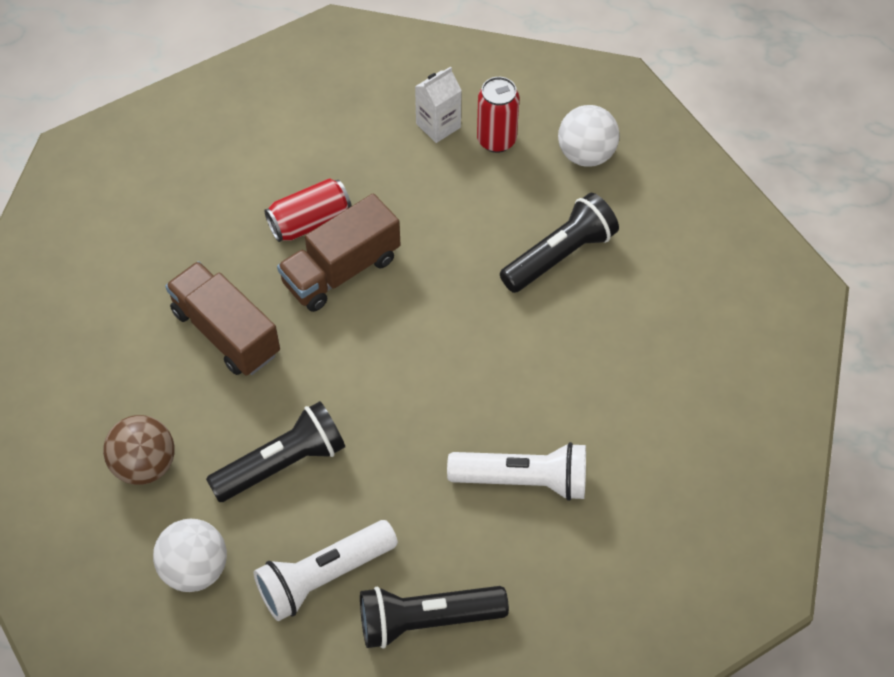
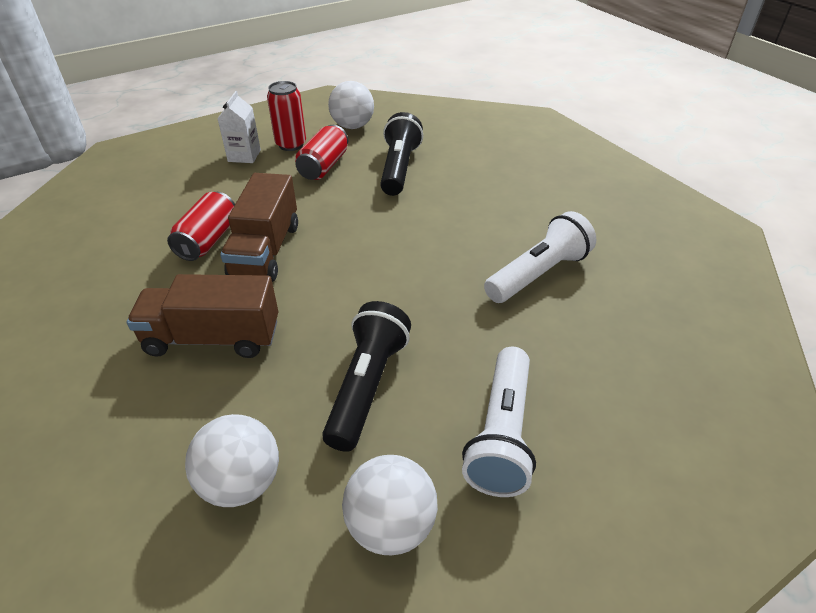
camera: 45 degrees left, 15 degrees down
brown ball [103,415,175,485] -> white ball [185,414,279,507]
black flashlight [360,586,509,649] -> none
none -> red can [295,125,348,180]

